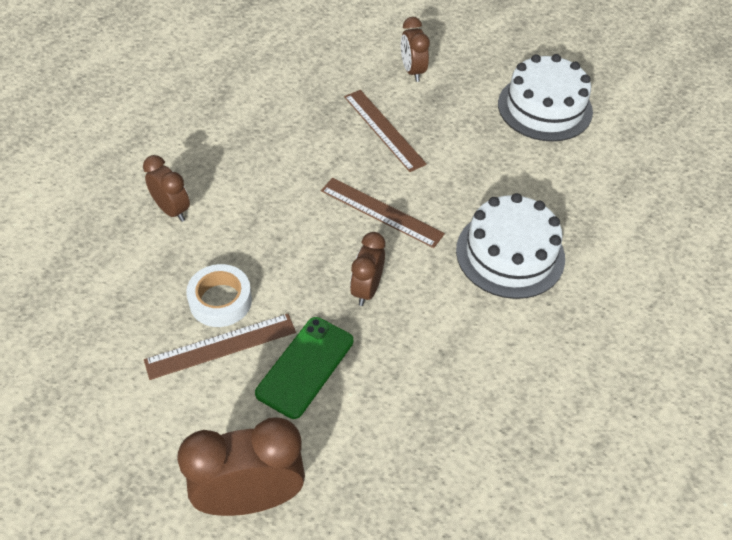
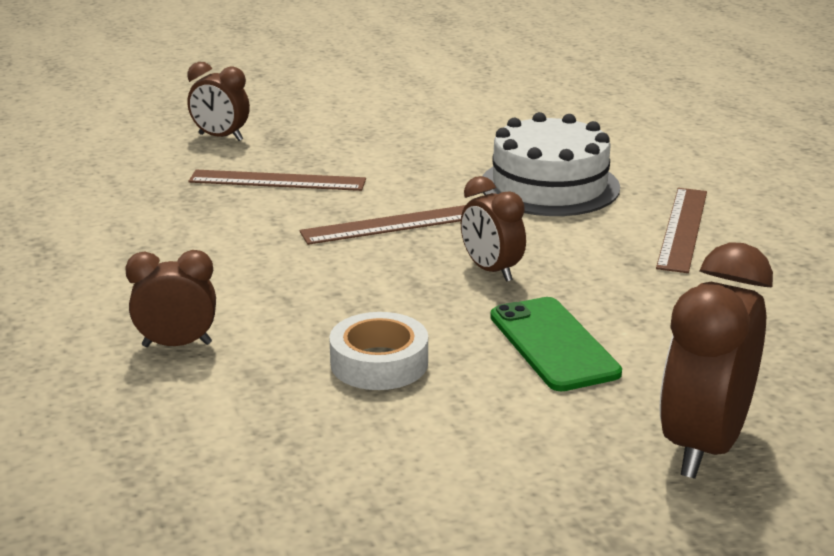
camera: 50 degrees left, 25 degrees down
brown ruler [144,314,296,380] -> brown ruler moved to [656,188,707,273]
white cake [498,54,593,142] -> none

